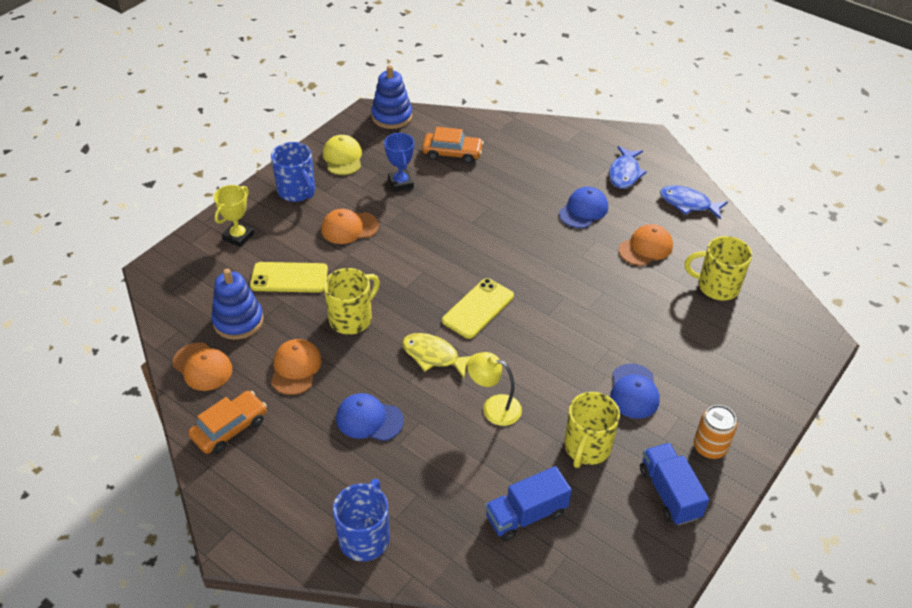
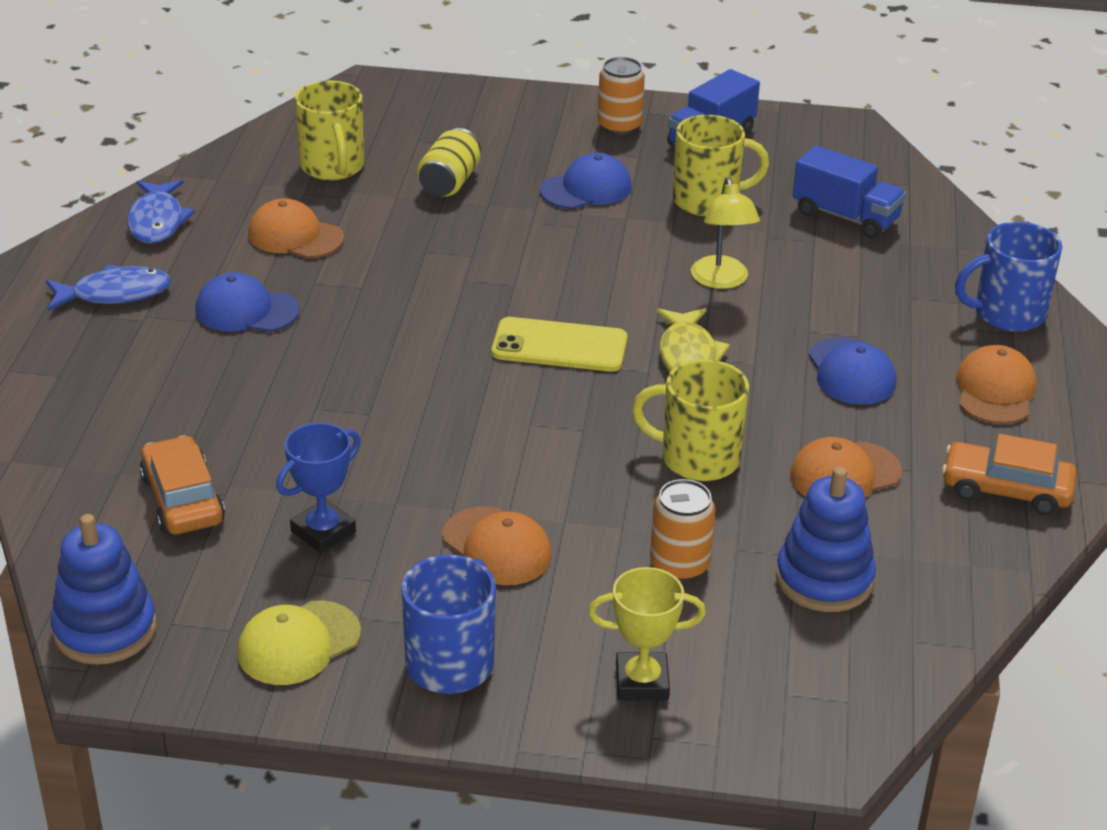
camera: 120 degrees left, 10 degrees down
orange cap [173,342,232,391] -> orange cap moved to [956,345,1036,424]
yellow phone [250,262,328,293] -> orange can [650,479,715,582]
none -> yellow can [417,128,481,197]

